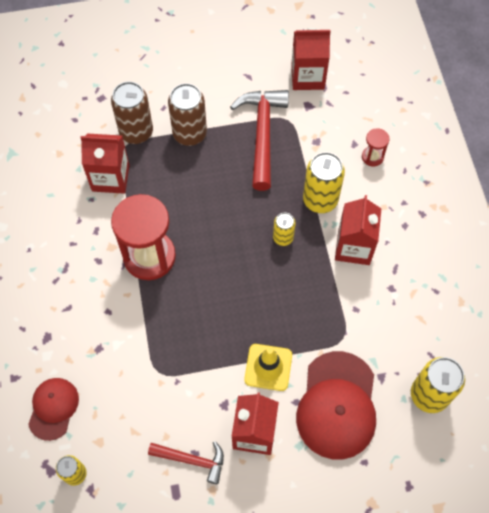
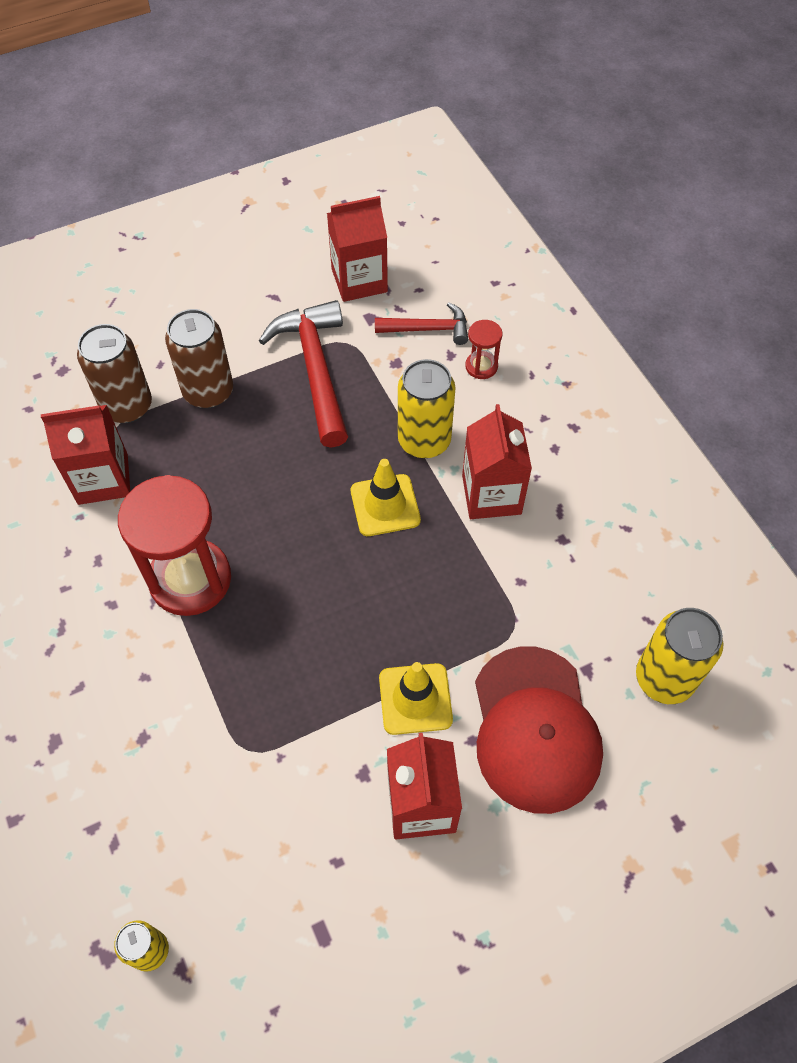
camera: 15 degrees left, 5 degrees down
red cap [28,378,79,441] -> none
red hammer [148,441,224,484] -> red hammer moved to [375,302,468,345]
yellow can [273,212,296,246] -> yellow traffic cone [351,459,421,536]

